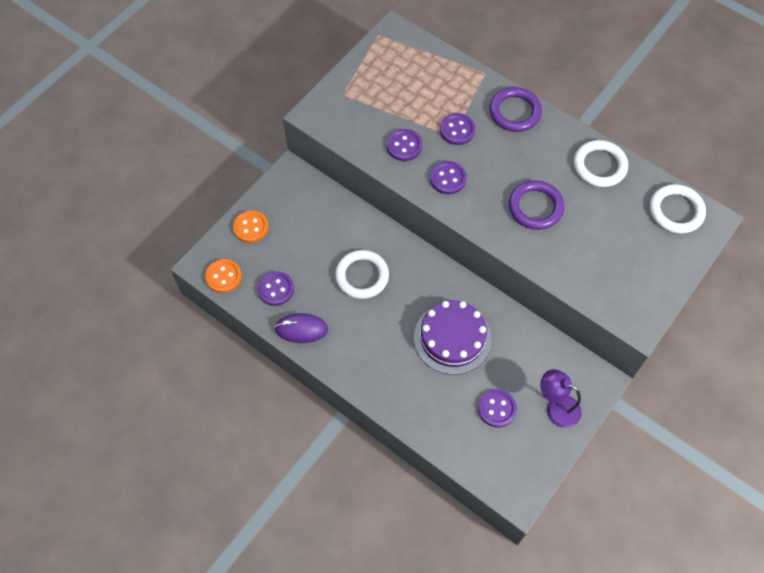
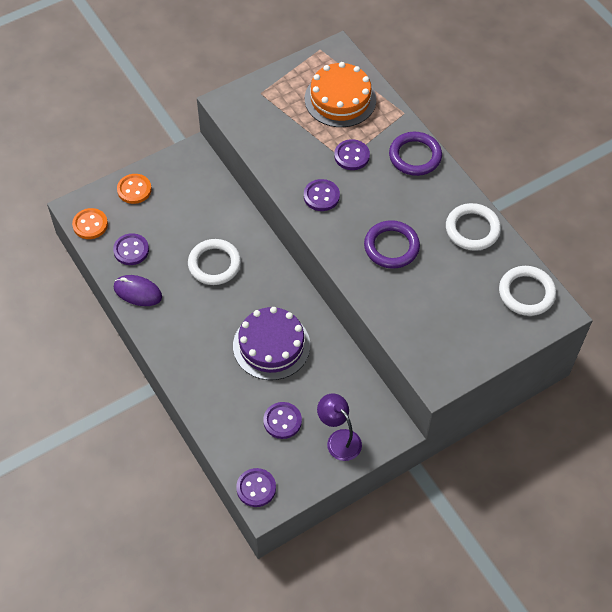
camera: 20 degrees right, 5 degrees down
purple button [387,129,422,161] -> purple button moved to [236,468,276,507]
none -> orange cake [305,62,376,127]

